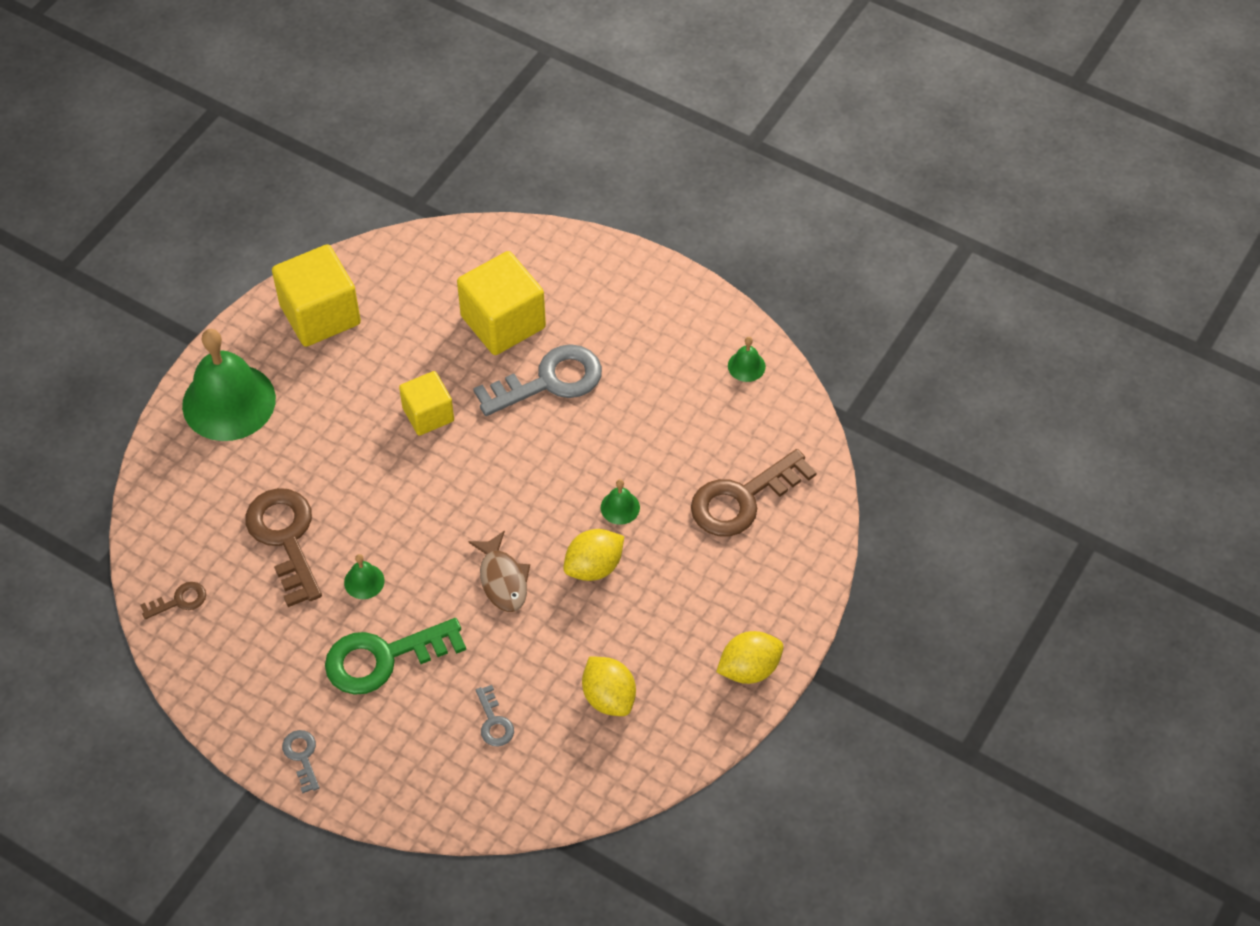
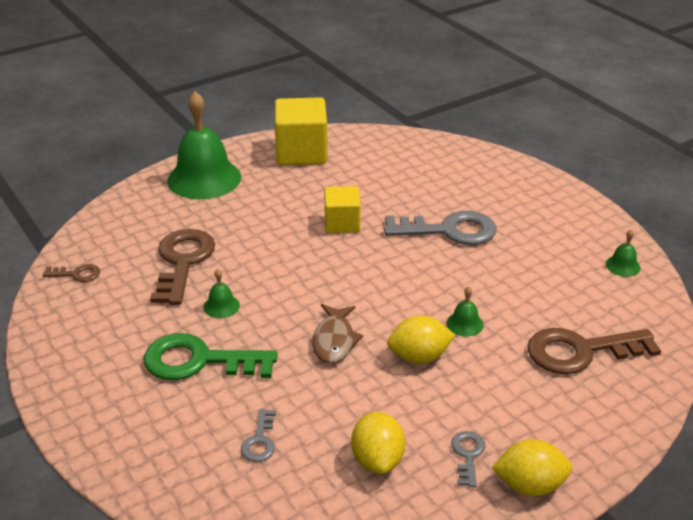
camera: 25 degrees right, 20 degrees down
grey key [282,730,319,794] -> grey key moved to [451,431,485,487]
yellow cube [457,251,546,355] -> none

